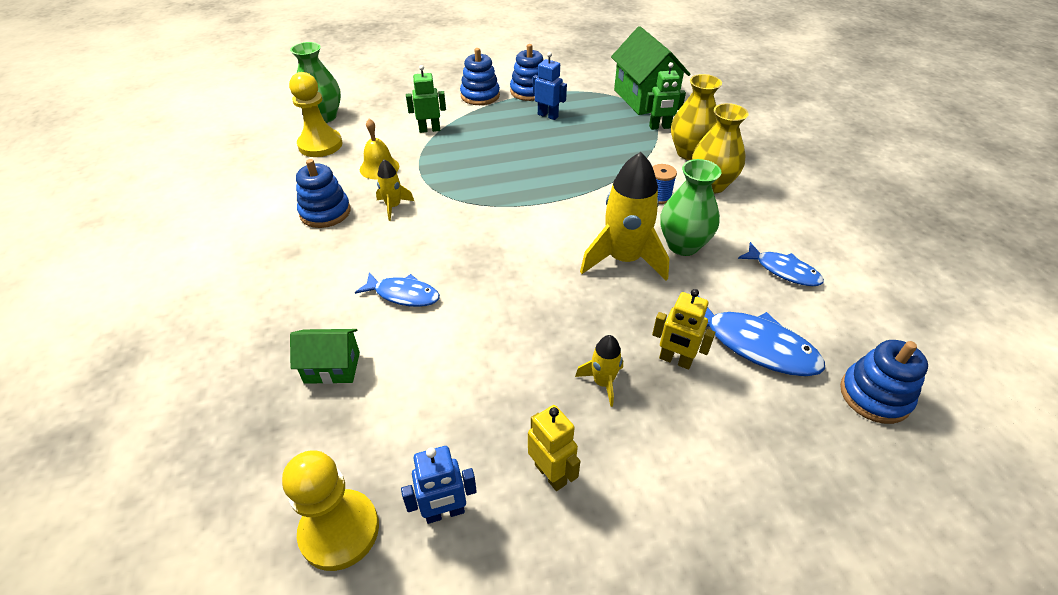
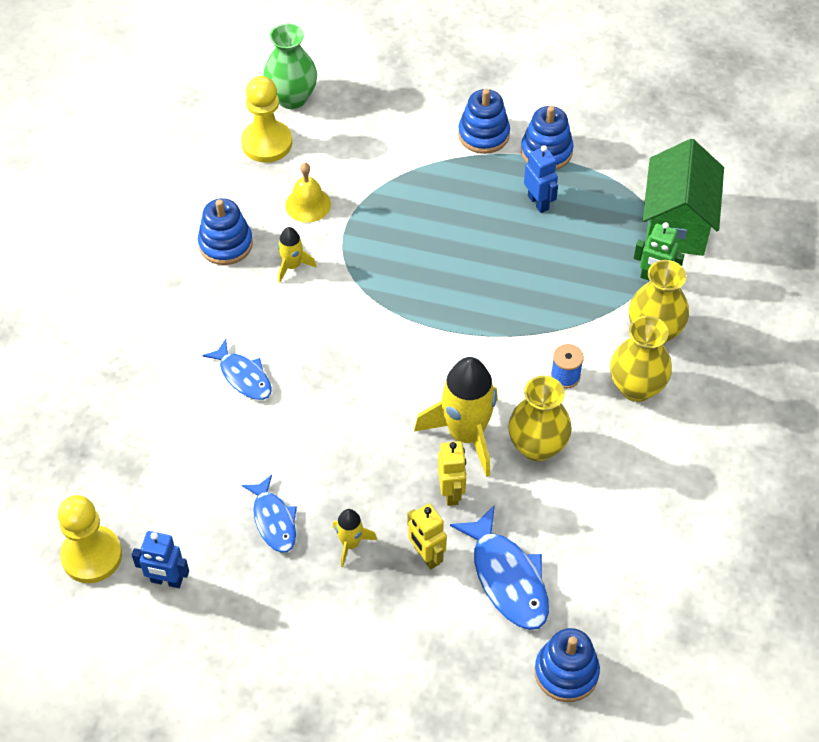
camera: 30 degrees right, 10 degrees up
green house [290,329,360,384] -> none
green robot [406,65,446,133] -> none
yellow robot [528,405,580,491] -> yellow robot moved to [438,441,466,506]
green vase [660,159,722,256] -> yellow vase [508,376,572,462]
blue fish [738,242,824,286] -> blue fish moved to [242,475,297,553]

